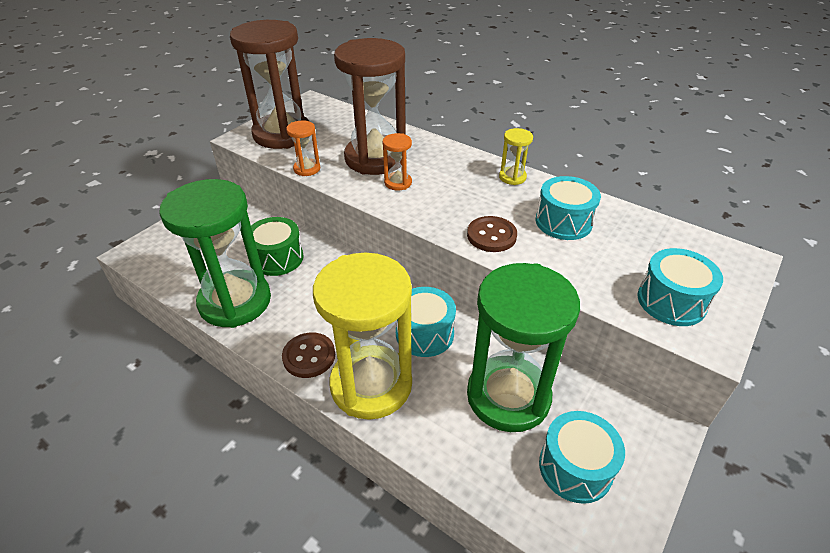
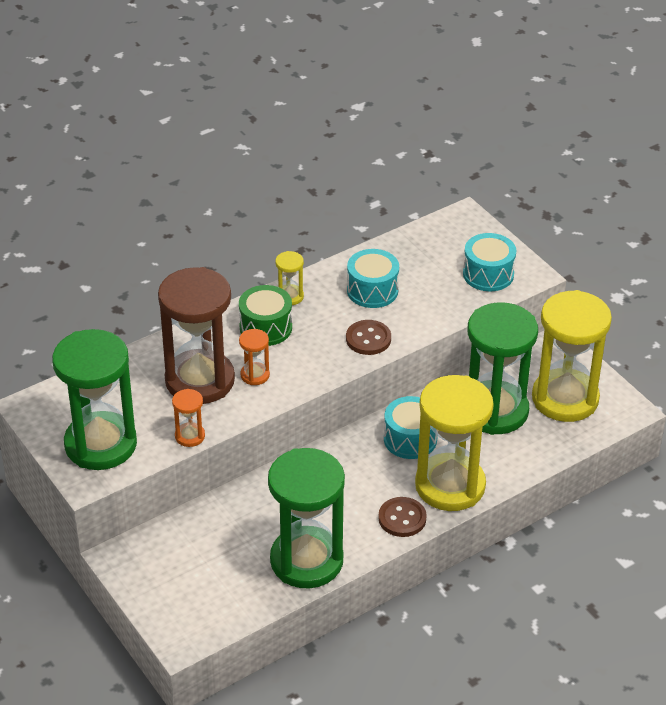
camera: 70 degrees left, 0 degrees up
brown hourglass [230,20,310,149] -> green hourglass [52,329,137,470]
green drum [251,217,304,276] -> green drum moved to [239,285,292,346]
turquoise drum [539,411,625,504] -> yellow hourglass [532,290,612,422]

